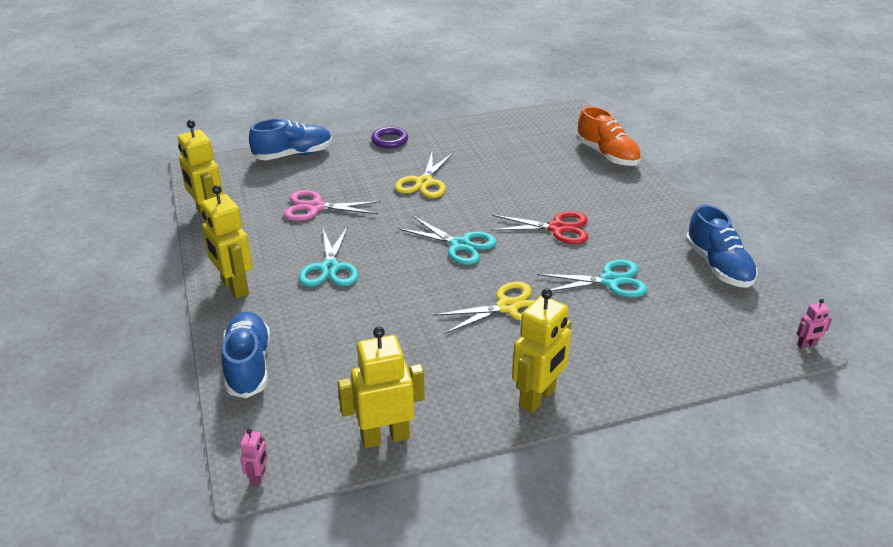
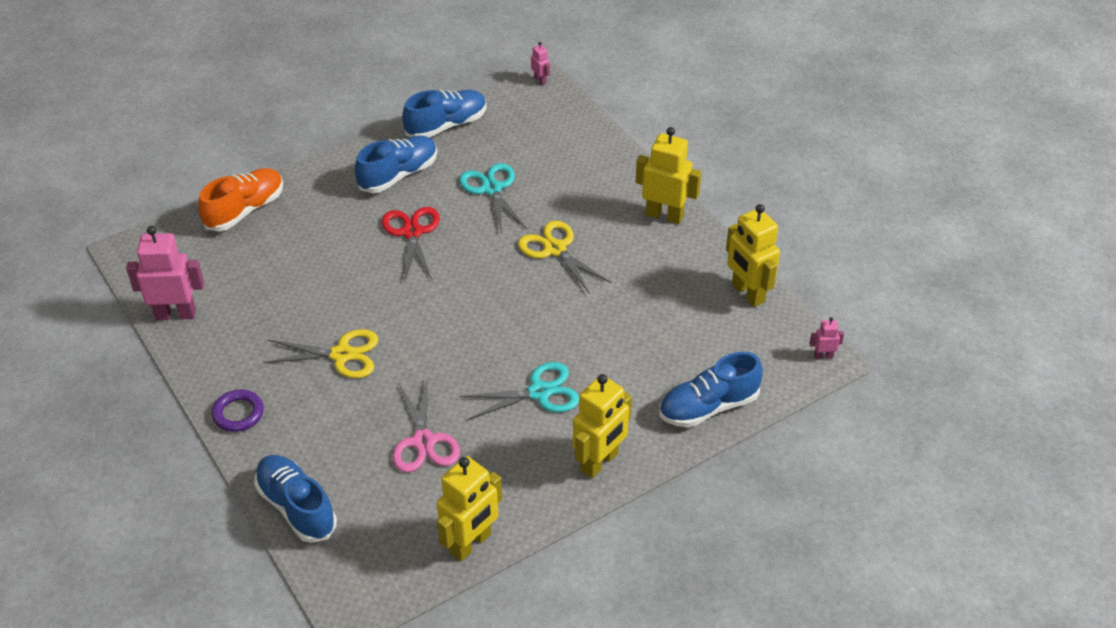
camera: 105 degrees left, 10 degrees up
turquoise scissors [398,216,497,265] -> none
none -> pink robot [126,226,204,320]
none -> blue shoe [355,136,437,193]

